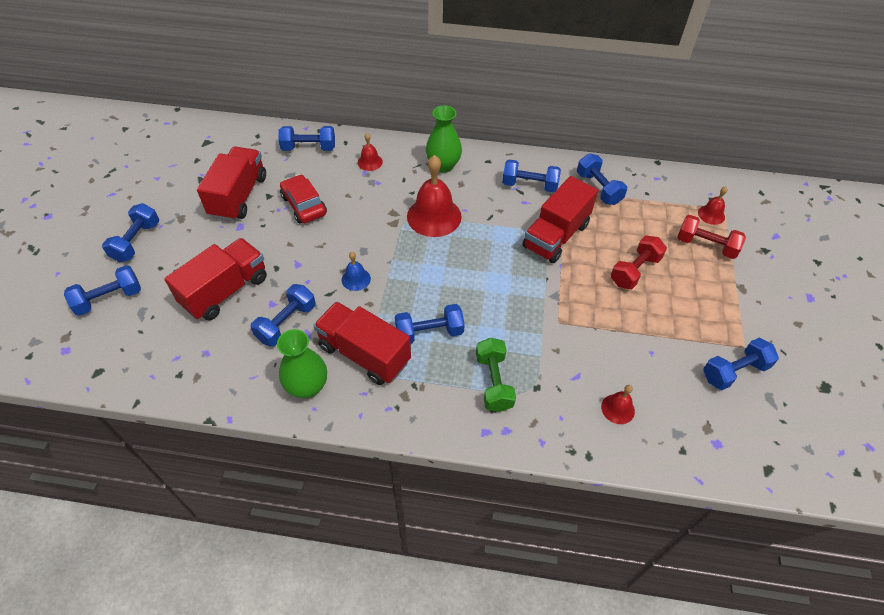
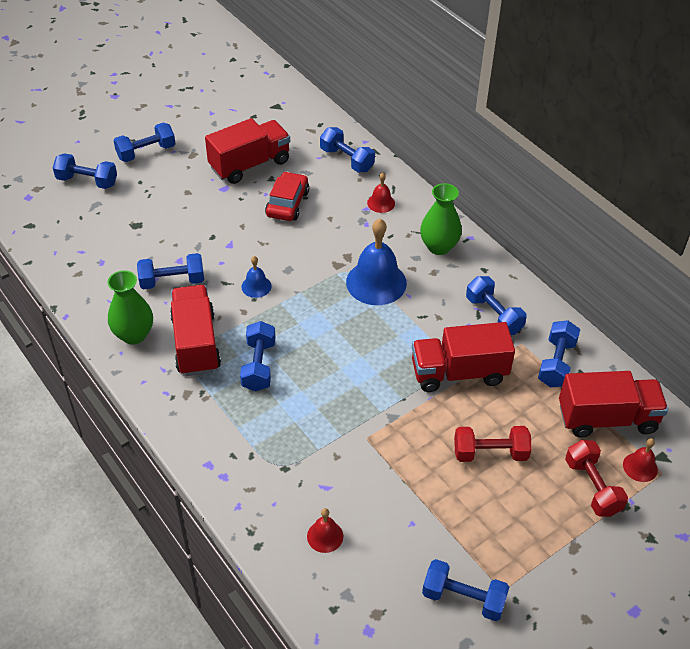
camera: 45 degrees right, 5 degrees down
red truck [164,238,267,320] -> red truck moved to [559,371,668,438]
blue dumbbell [395,304,465,344] -> blue dumbbell turned 60 degrees clockwise [240,321,276,391]
red bell [407,155,462,237] -> blue bell [346,219,407,305]
green dumbbell [476,338,516,412] -> none

